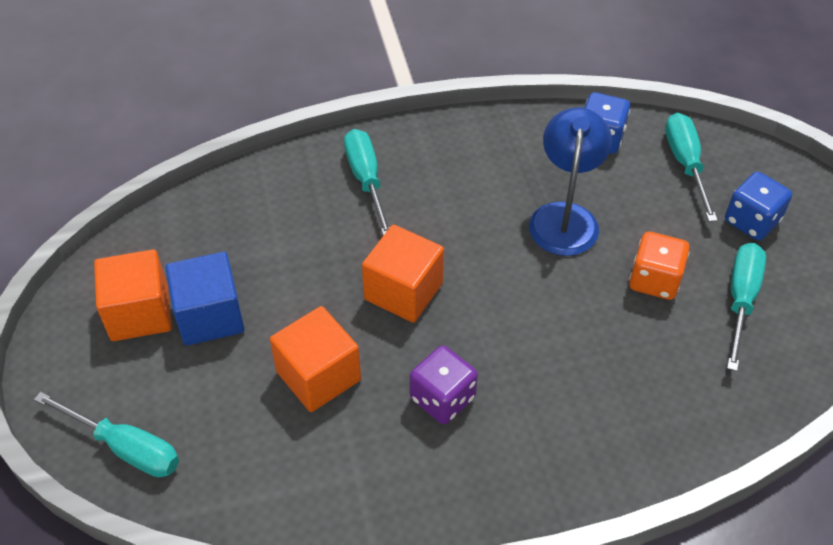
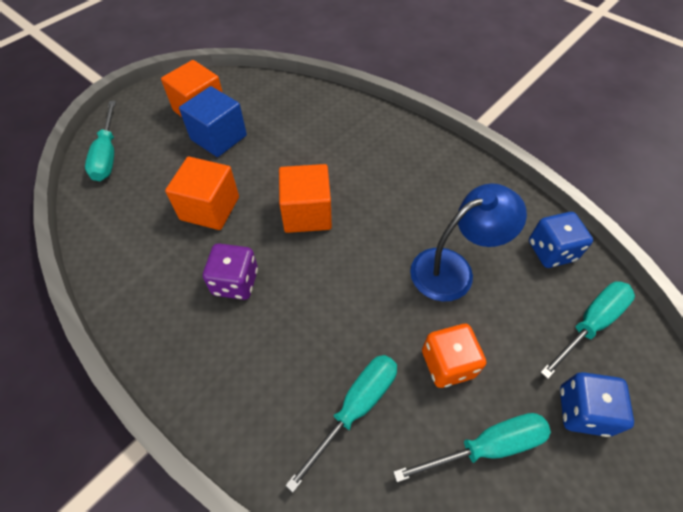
camera: 55 degrees right, 5 degrees up
turquoise screwdriver [344,129,390,236] -> turquoise screwdriver moved to [285,355,397,493]

